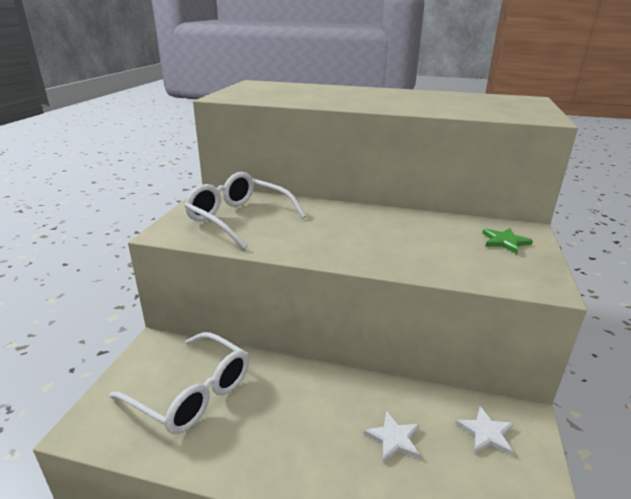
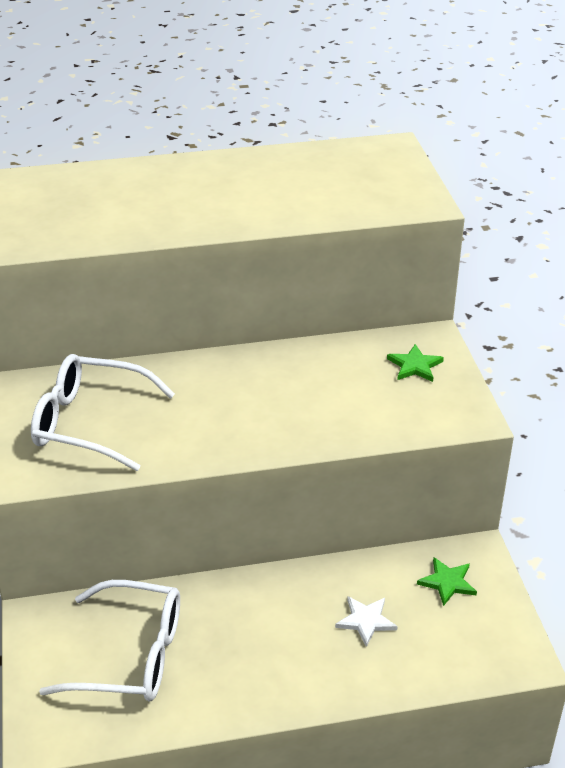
camera: 25 degrees left, 10 degrees up
white star [456,406,514,456] -> green star [417,557,477,606]

